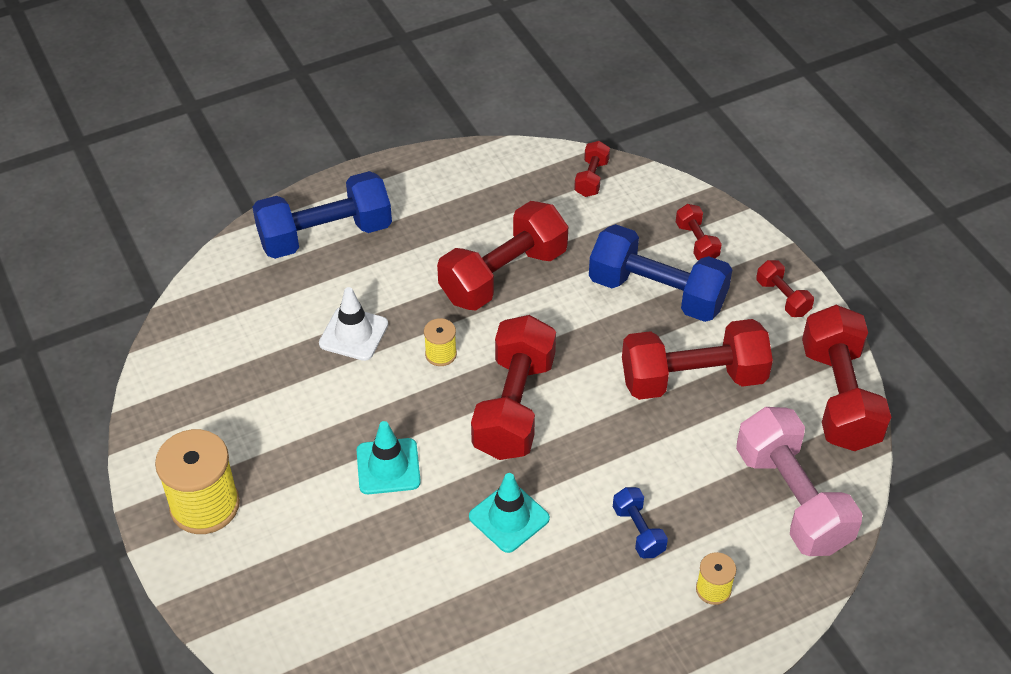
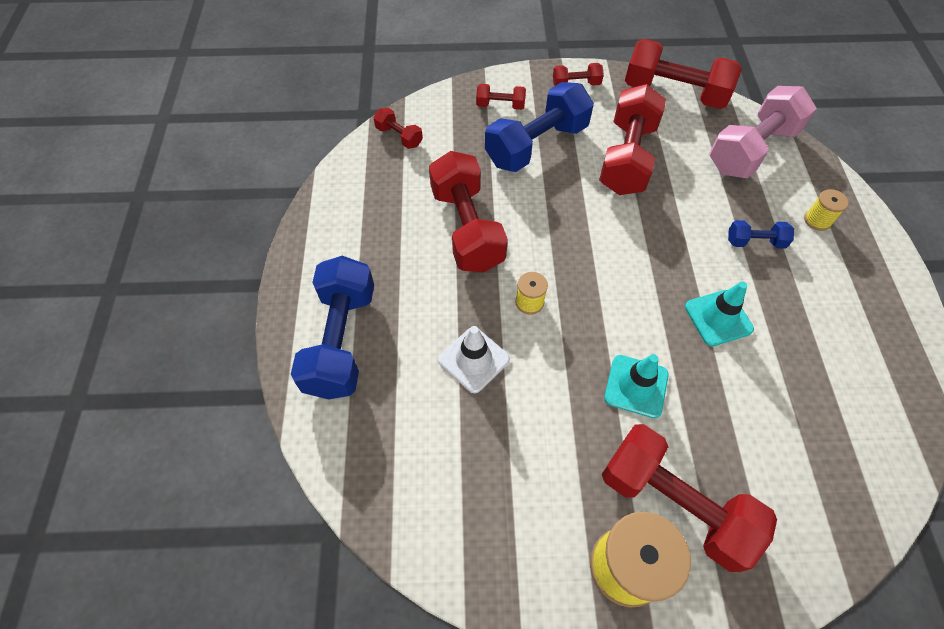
camera: 65 degrees left, 10 degrees up
red dumbbell [471,315,556,460] -> red dumbbell moved to [602,424,777,572]
pink dumbbell [736,407,862,556] -> pink dumbbell turned 45 degrees counterclockwise [710,86,817,178]

